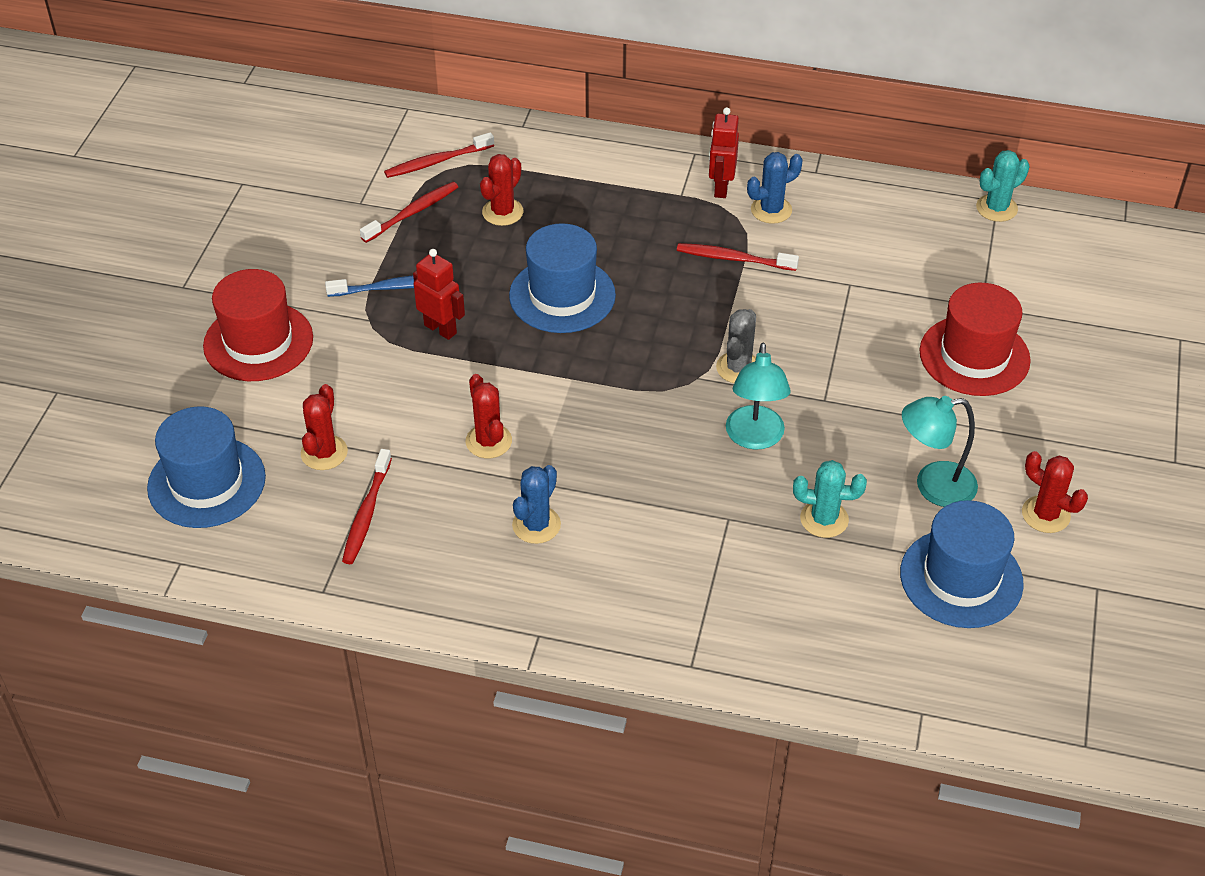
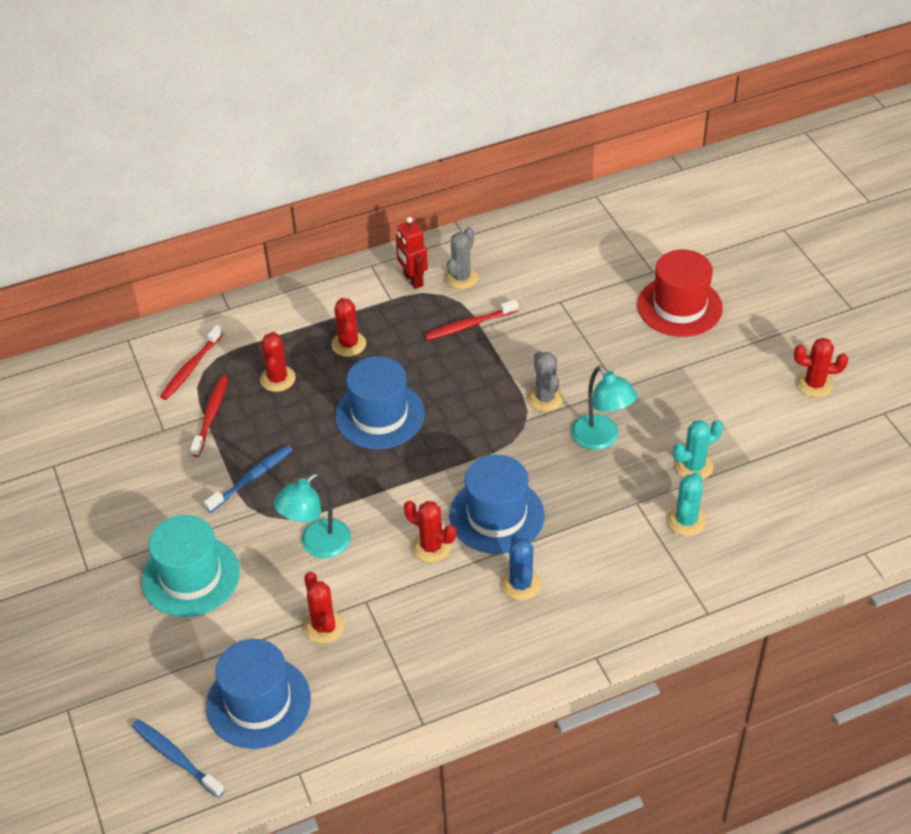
camera: 35 degrees left, 0 degrees up
red hat [203,269,313,381] -> turquoise hat [142,515,240,617]
red toothbrush [342,449,392,564] -> none
red robot [413,249,465,340] -> none
blue cactus [747,152,803,224] -> grey cactus [445,227,478,289]
blue hat [900,500,1024,628] -> blue hat moved to [449,455,545,554]
turquoise lamp [902,396,978,507] -> turquoise lamp moved to [273,474,351,558]
turquoise cactus [976,150,1029,222] -> turquoise cactus moved to [667,472,706,536]
none -> blue toothbrush [132,719,225,798]
none -> red cactus [331,298,366,357]

